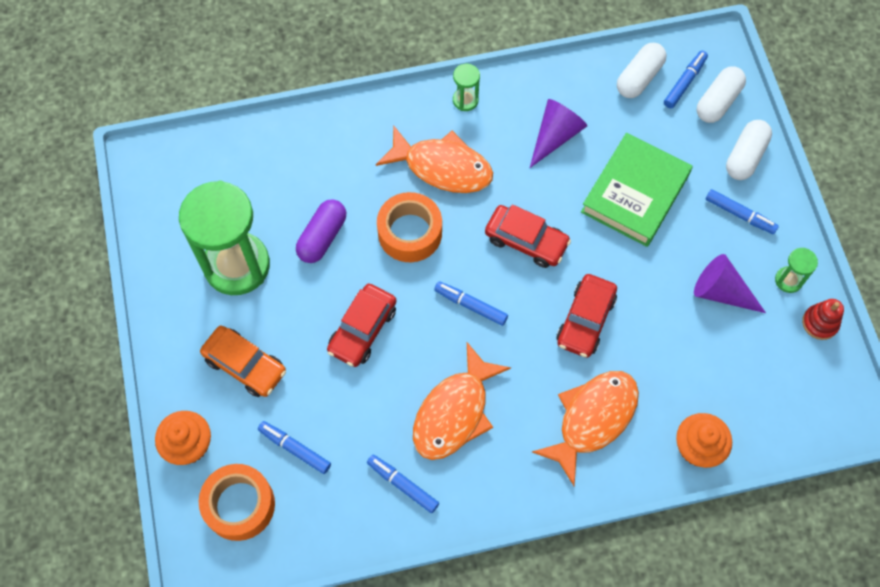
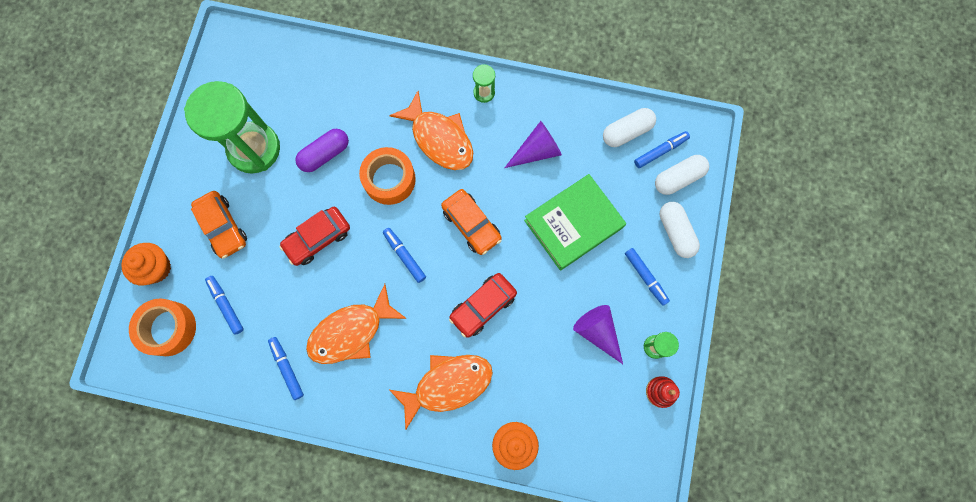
camera: 25 degrees right, 10 degrees up
red car [485,204,571,268] -> orange car [441,189,502,255]
white capsule [726,120,772,180] -> white capsule turned 75 degrees counterclockwise [660,202,700,258]

